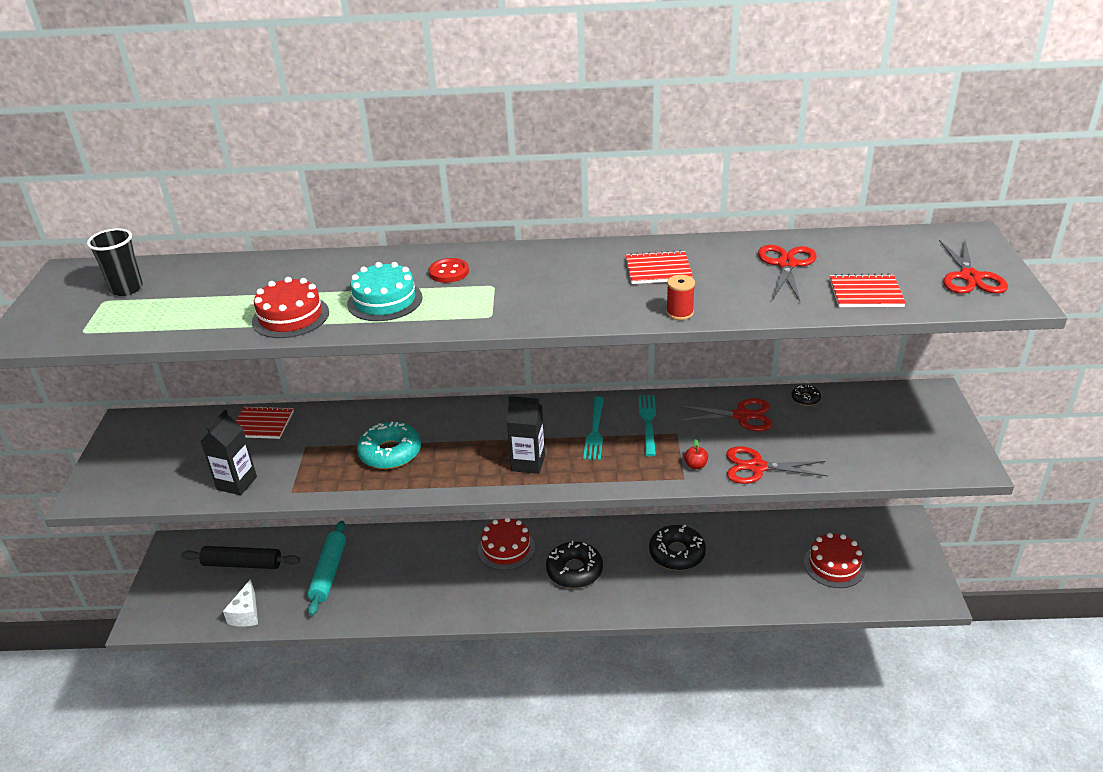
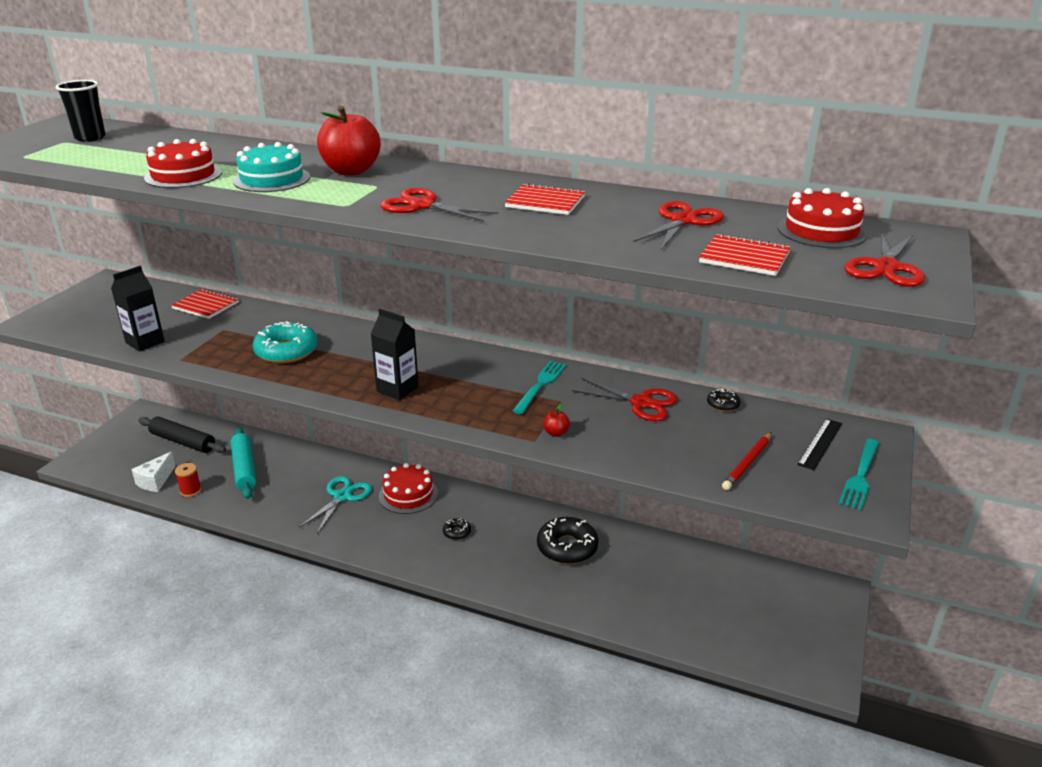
camera: 20 degrees right, 5 degrees down
turquoise rolling pin [308,521,346,616] -> turquoise rolling pin turned 45 degrees counterclockwise [230,428,256,499]
red button [429,258,469,283] -> red apple [317,106,381,175]
black donut [546,541,603,588] -> black donut [443,518,471,540], size x0.47
turquoise fork [583,397,604,460] -> turquoise fork moved to [839,439,879,510]
red spool [666,275,695,320] -> red spool moved to [175,463,202,497]
red scissors [726,446,828,484] -> red scissors moved to [380,188,498,222]
red cake [804,533,866,588] -> red cake moved to [777,188,867,248]
none -> turquoise scissors [299,476,372,534]
none -> red pencil [722,432,771,490]
none -> black ruler [798,419,842,470]

